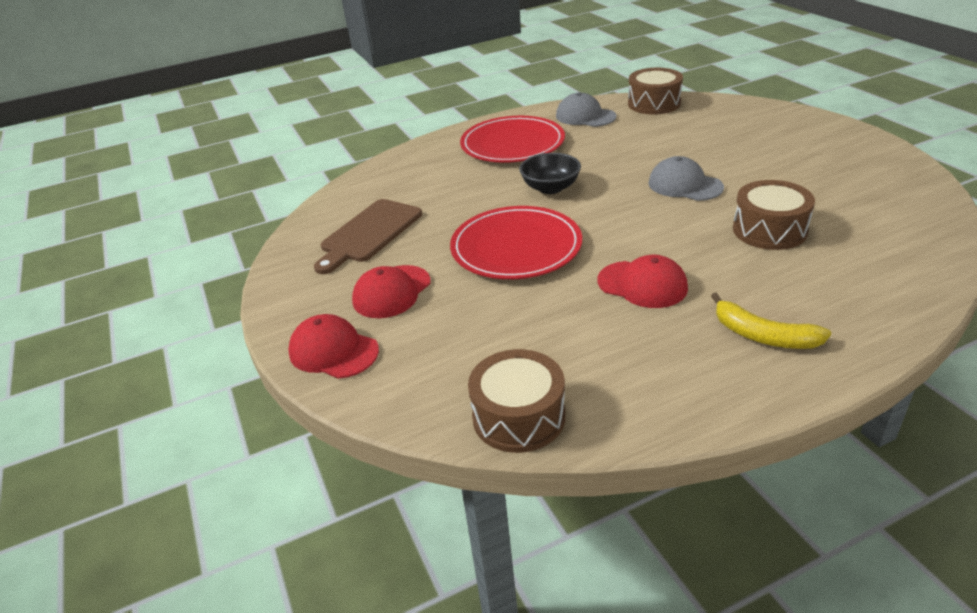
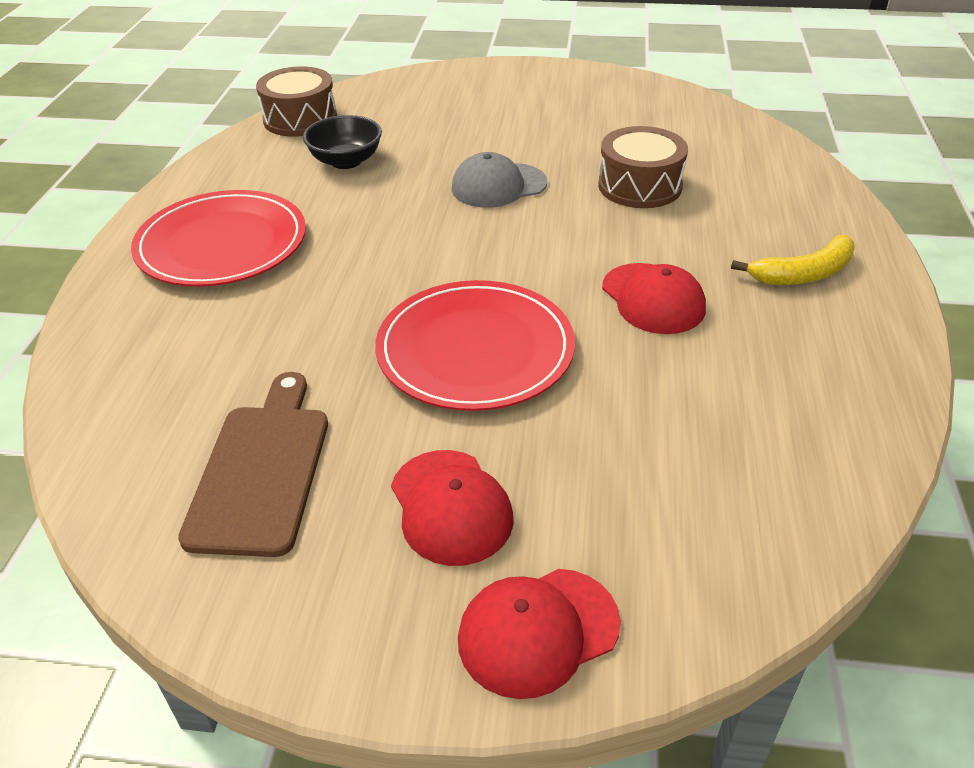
camera: 60 degrees left, 5 degrees up
brown cutting board [314,199,422,274] -> brown cutting board turned 150 degrees counterclockwise [178,372,328,557]
brown drum [468,349,565,453] -> none
black bowl [519,153,581,194] -> black bowl moved to [303,115,382,169]
grey cap [556,93,616,127] -> none
red cap [598,255,688,308] -> red cap turned 90 degrees clockwise [602,263,706,334]

